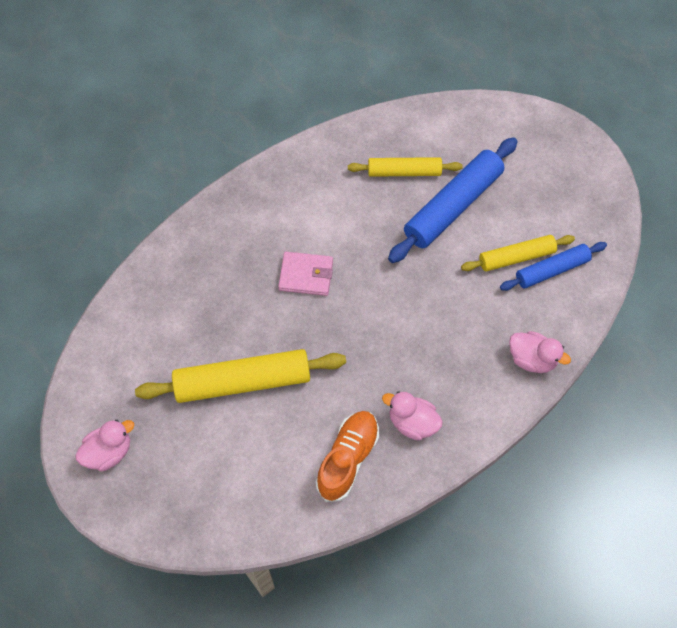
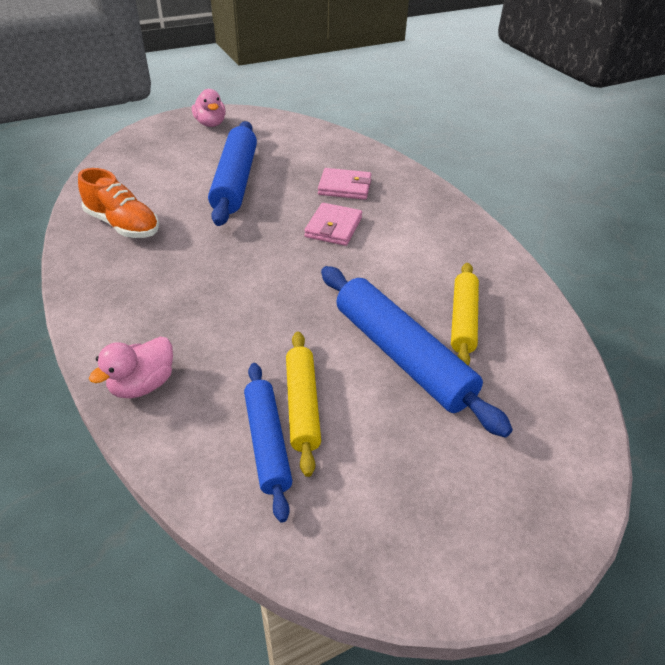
camera: 100 degrees right, 20 degrees down
yellow rolling pin [135,349,346,403] -> blue rolling pin [208,121,257,226]
pink duck [382,391,443,440] -> none
none -> pink wallet [318,168,372,200]

